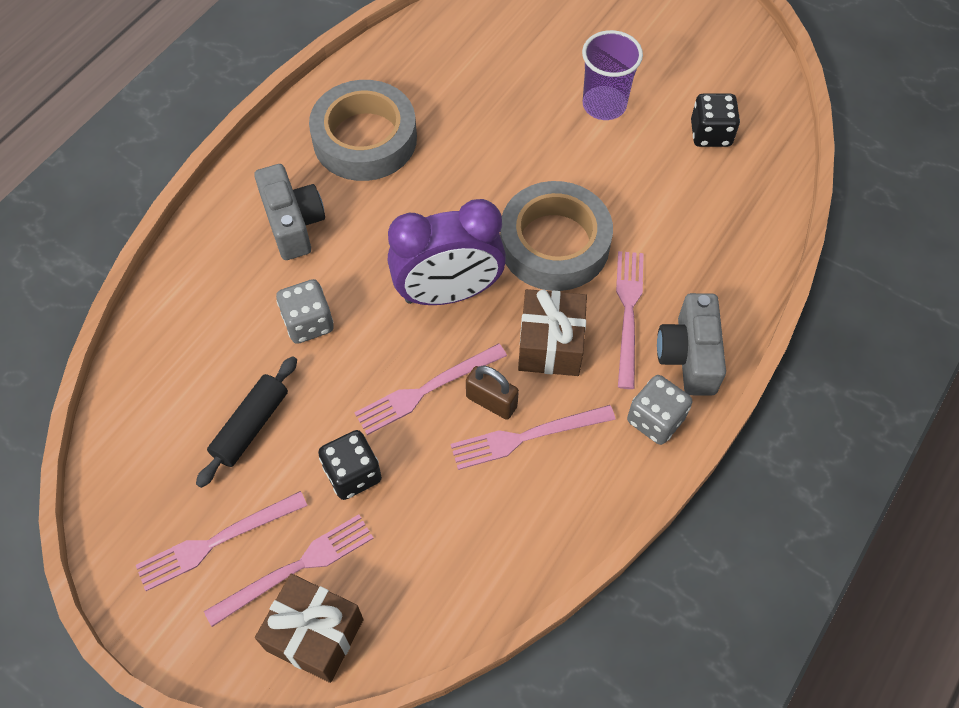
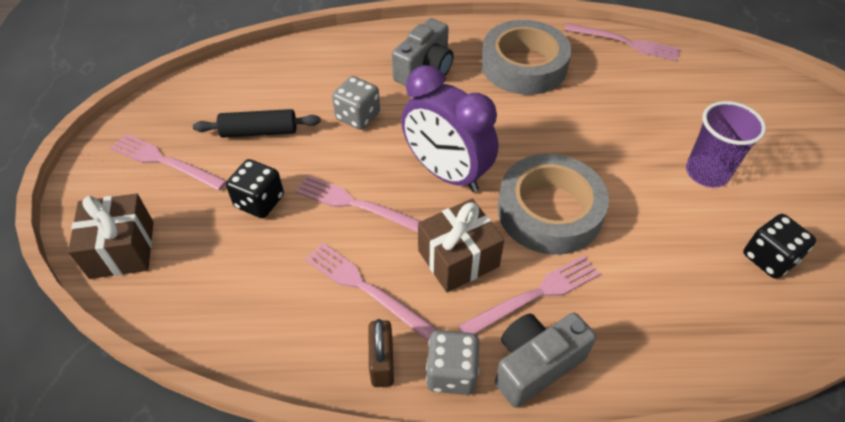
camera: 55 degrees right, 10 degrees down
pink fork [204,514,374,627] -> pink fork moved to [565,23,680,61]
brown padlock [466,365,519,420] -> brown padlock moved to [368,319,394,387]

